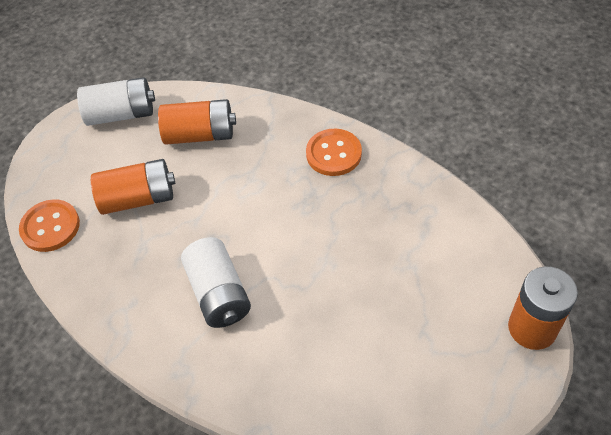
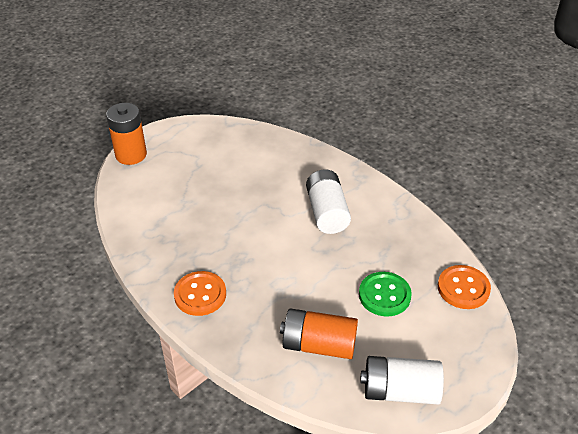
camera: 170 degrees left, 10 degrees down
orange battery [91,159,175,215] -> green button [359,272,412,317]

